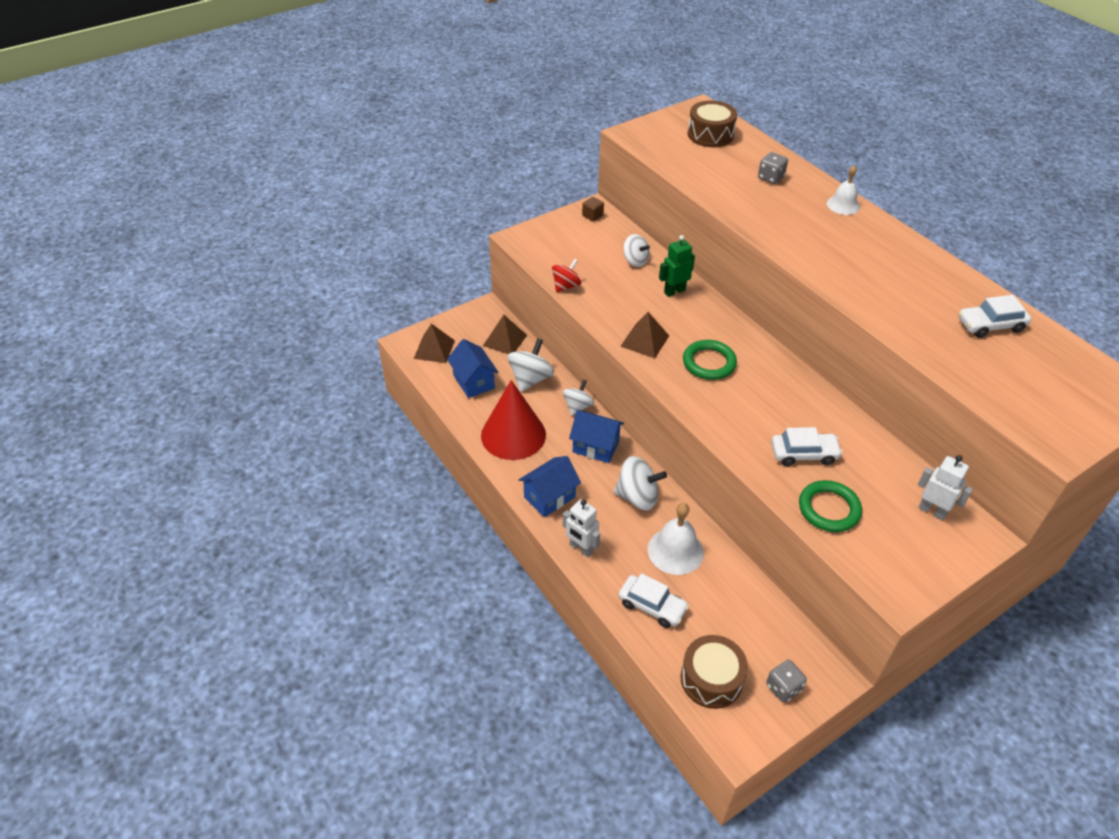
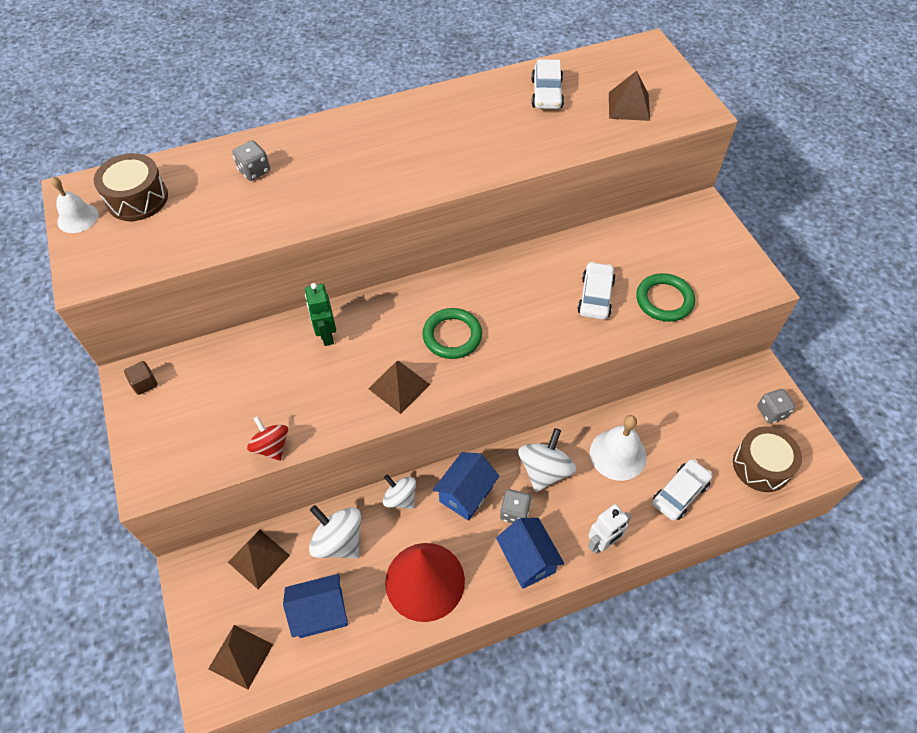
camera: 75 degrees left, 10 degrees up
white spinning top [623,234,650,267] -> none
white bell [827,165,860,215] -> white bell moved to [51,177,98,233]
white robot [918,455,973,520] -> none
none -> grey dice [500,489,532,523]
none -> brown pyramid [609,71,650,121]

